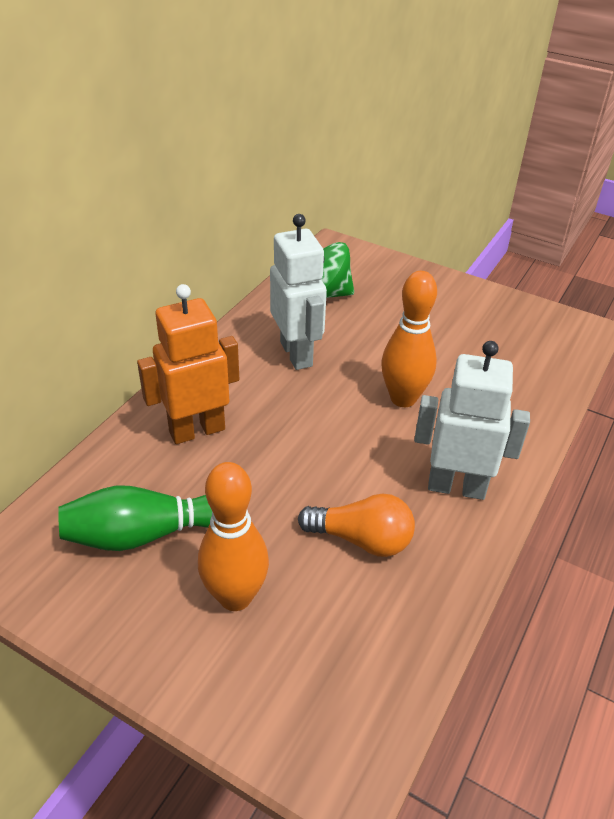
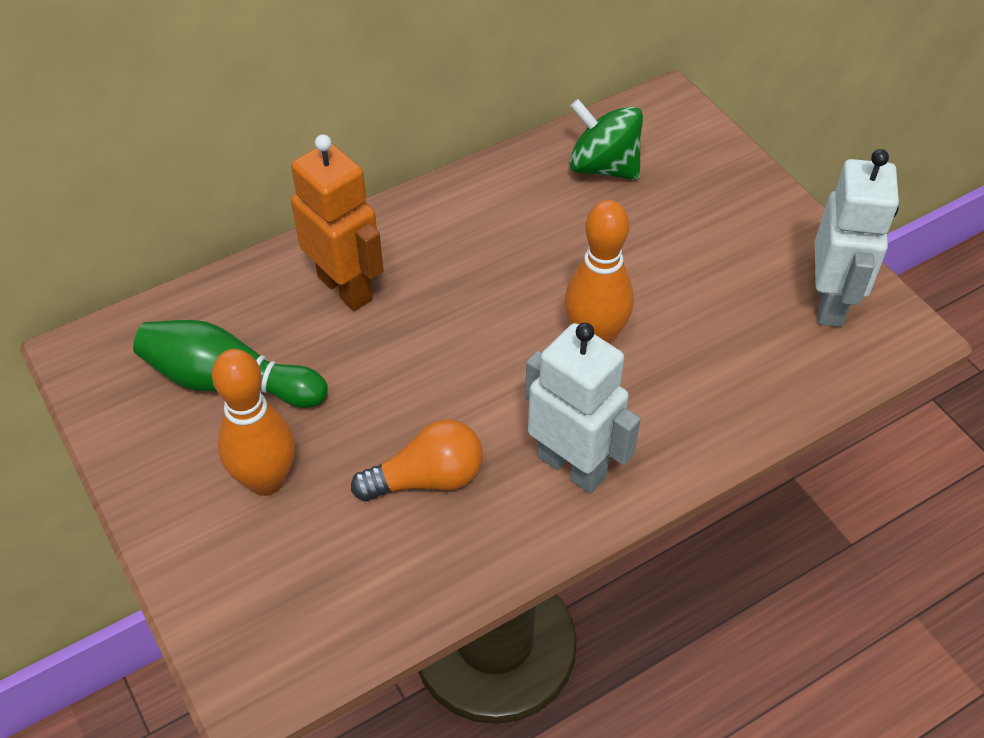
camera: 30 degrees right, 10 degrees up
orange robot [137,284,239,444] -> orange robot turned 45 degrees clockwise [291,134,384,311]
white robot [270,214,327,370] -> white robot moved to [815,149,899,327]
orange light bulb [298,494,415,557] -> orange light bulb turned 60 degrees counterclockwise [351,419,483,501]

